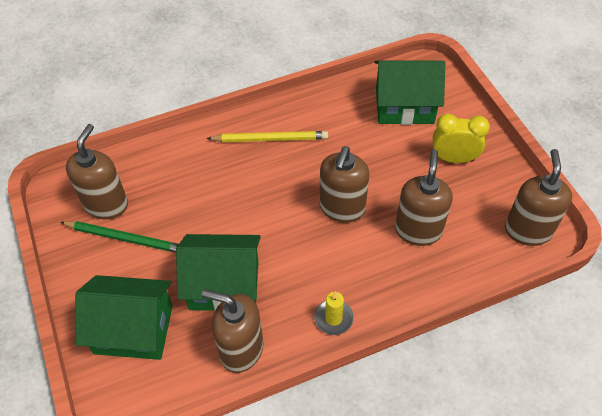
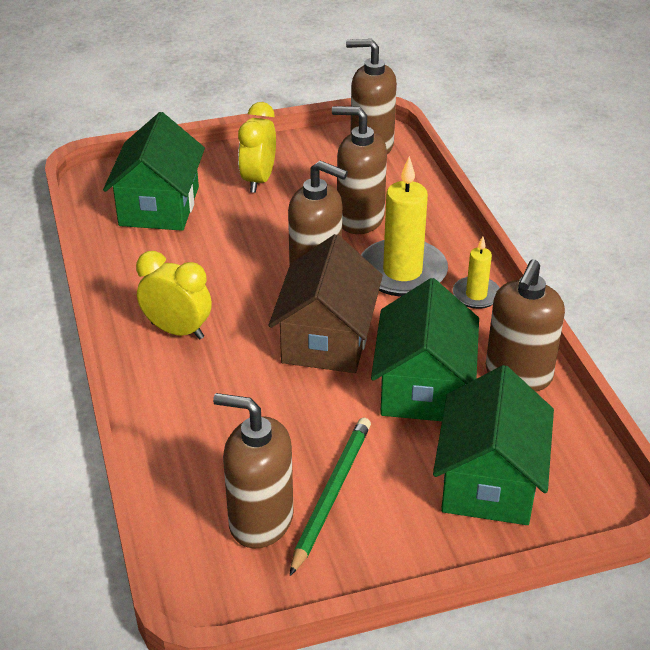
camera: 85 degrees left, 15 degrees down
yellow pencil [206,131,328,142] -> yellow clock [136,251,212,340]
none -> brown house [269,234,383,373]
none -> yellow candle [361,156,448,297]

